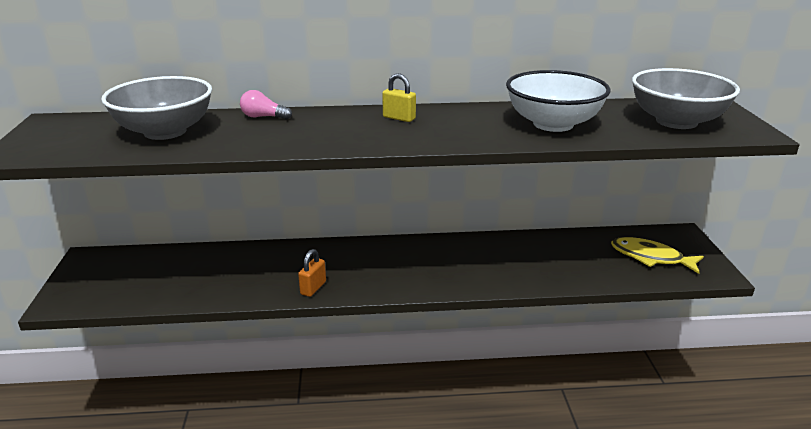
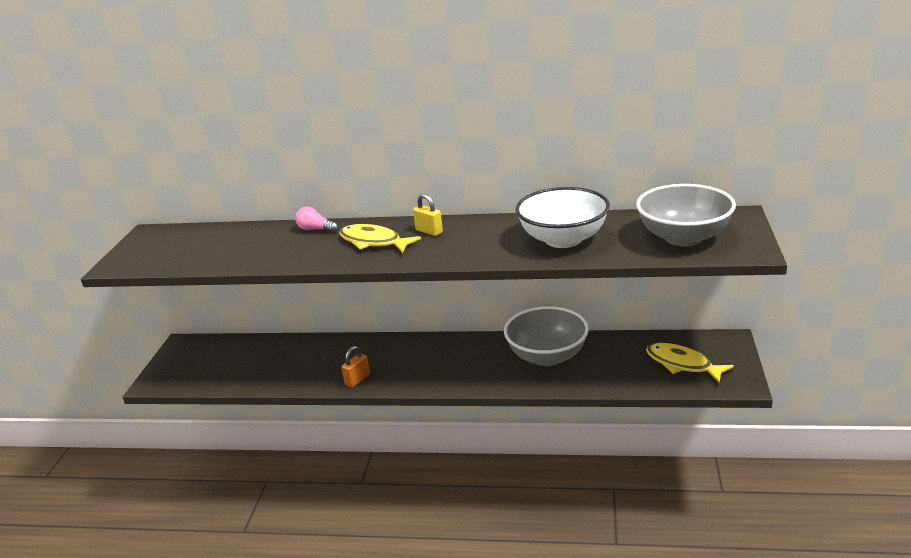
camera: 15 degrees right, 0 degrees up
grey bowl [101,76,212,140] -> grey bowl moved to [504,306,589,366]
none -> yellow fish [339,224,421,253]

